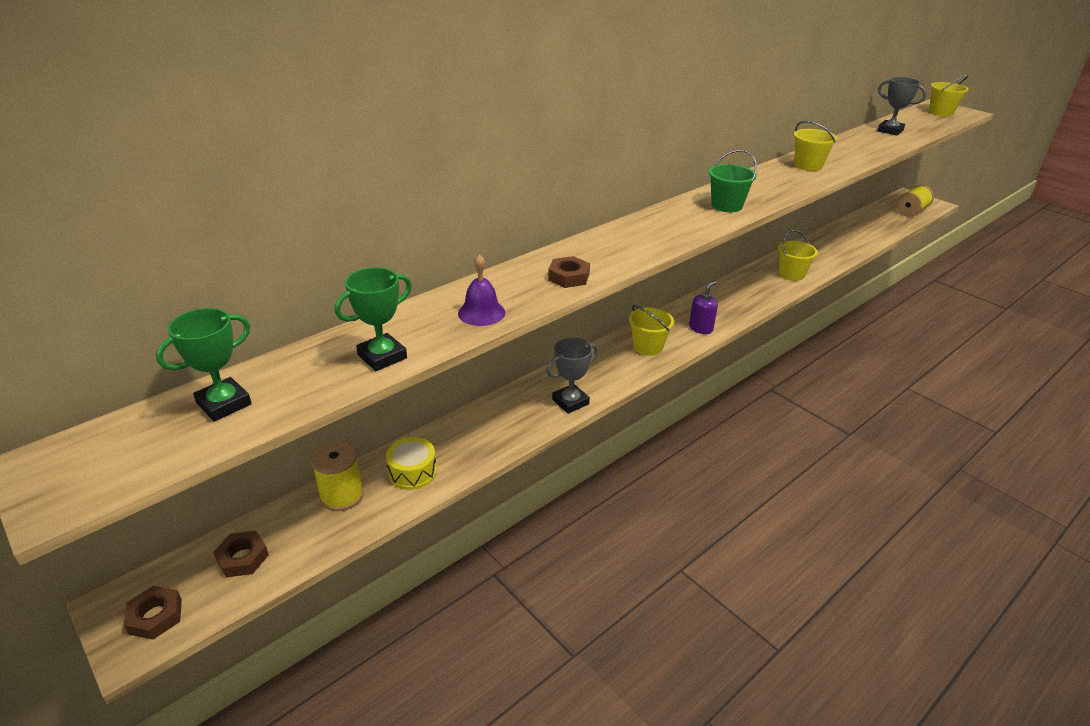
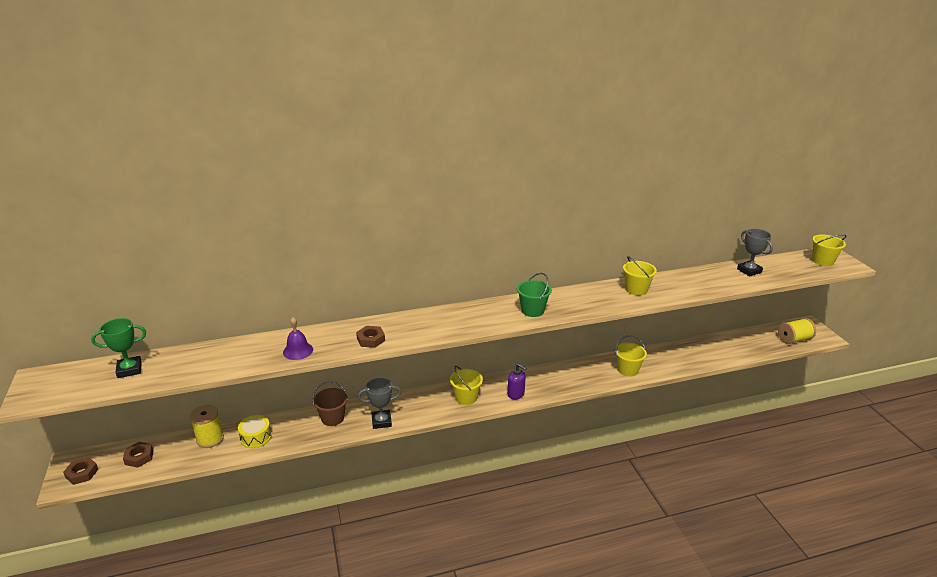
camera: 25 degrees right, 5 degrees down
green trophy [335,267,412,371] -> none
purple soap dispenser [689,280,718,334] -> purple soap dispenser turned 60 degrees clockwise [508,364,527,400]
none -> brown bucket [312,381,348,426]

